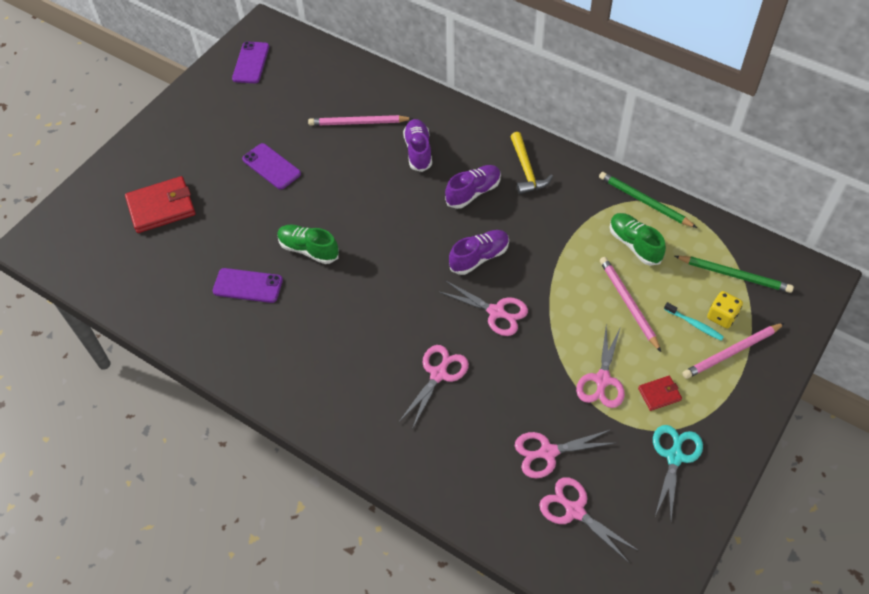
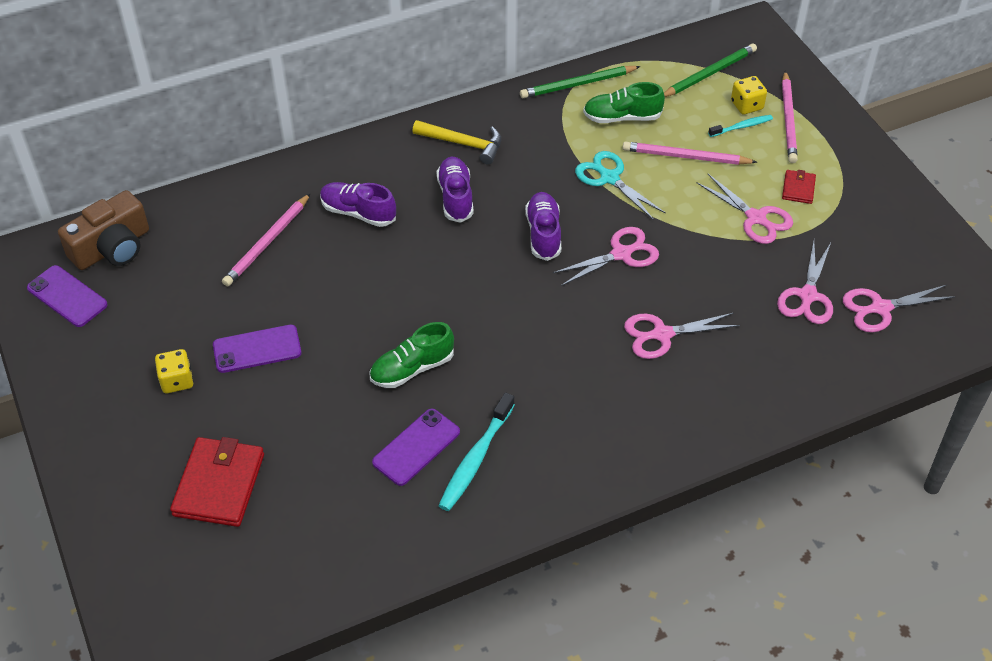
camera: 60 degrees left, 5 degrees down
pink scissors [399,345,469,429] -> pink scissors turned 75 degrees counterclockwise [624,313,740,359]
turquoise scissors [653,425,703,519] -> turquoise scissors moved to [575,151,666,220]
none -> brown camera [58,190,149,270]
none -> yellow dice [155,349,193,393]
none -> turquoise toothbrush [438,393,515,511]

